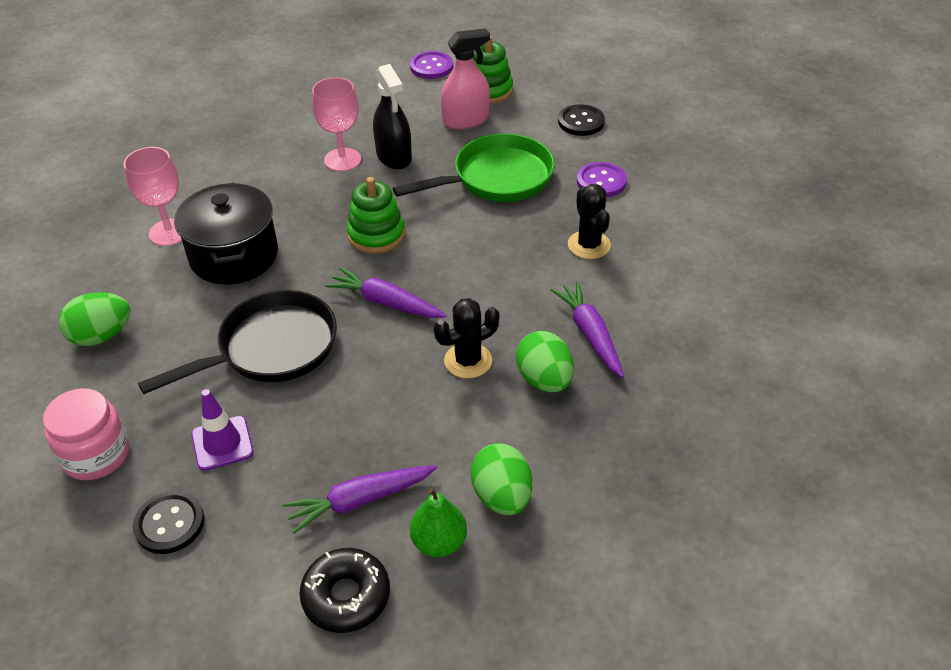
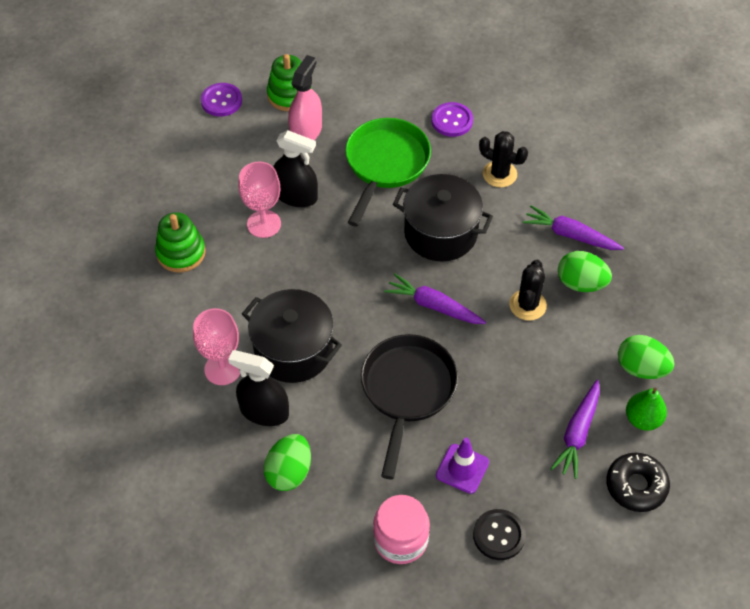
camera: 45 degrees left, 10 degrees up
purple carrot [325,267,447,318] -> purple carrot turned 45 degrees clockwise [384,273,486,324]
green stacking toy [347,177,405,253] -> green stacking toy moved to [155,212,206,273]
black button [558,104,605,136] -> none
none -> black spray bottle [228,350,289,426]
none -> black pot [393,174,493,261]

